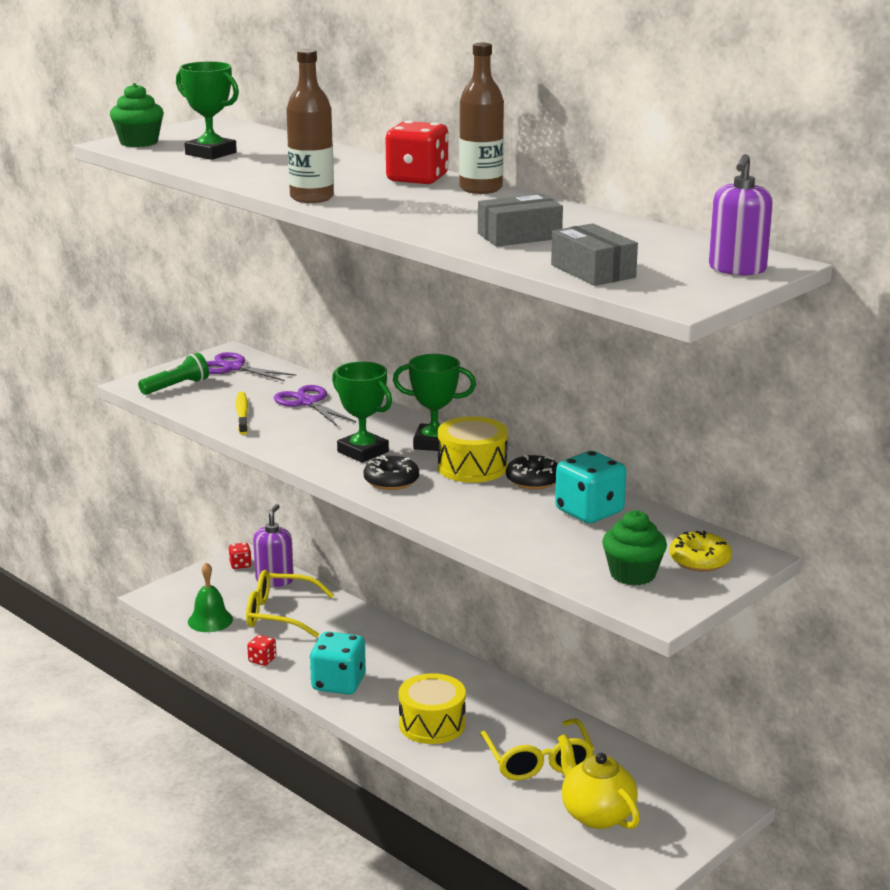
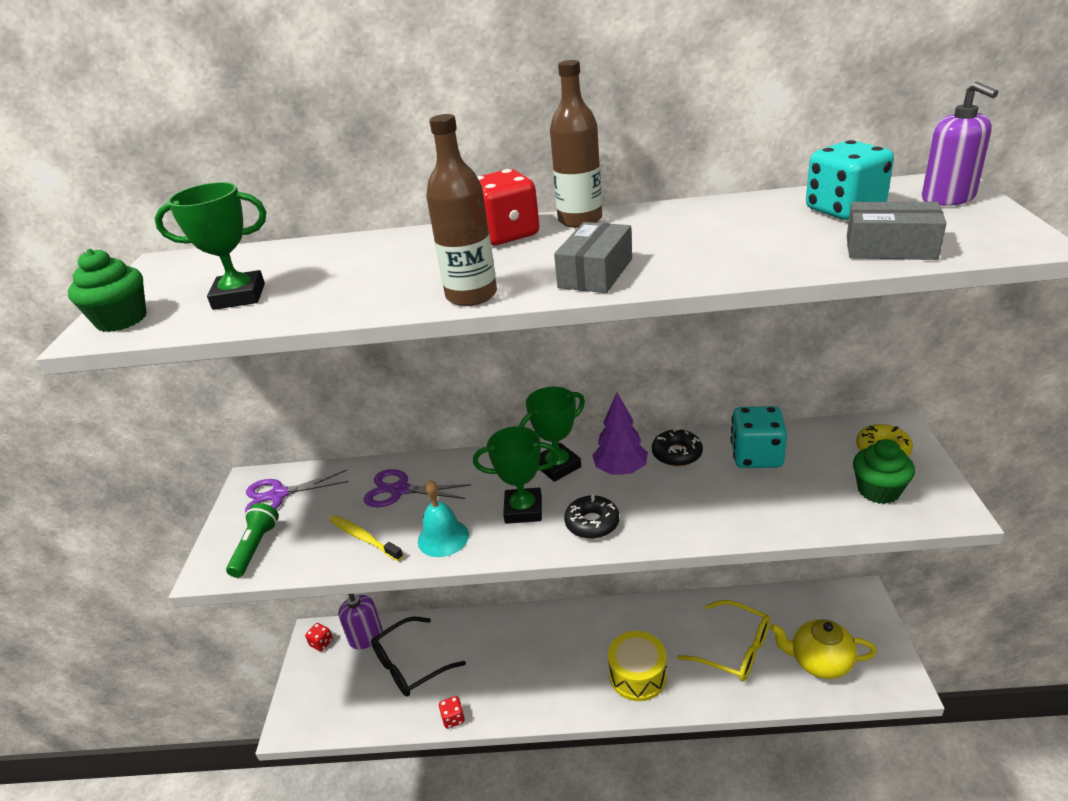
camera: 40 degrees left, 10 degrees up
green bell [188,562,233,632] -> none
yellow glasses [246,570,334,637] -> black glasses [371,617,466,697]
turquoise dice [310,631,366,695] -> turquoise dice moved to [806,140,894,220]
yellow drum [438,416,508,483] -> purple tree [592,393,648,475]
grey box [478,194,563,247] -> grey box moved to [554,222,632,293]
none -> turquoise bell [418,480,469,557]

